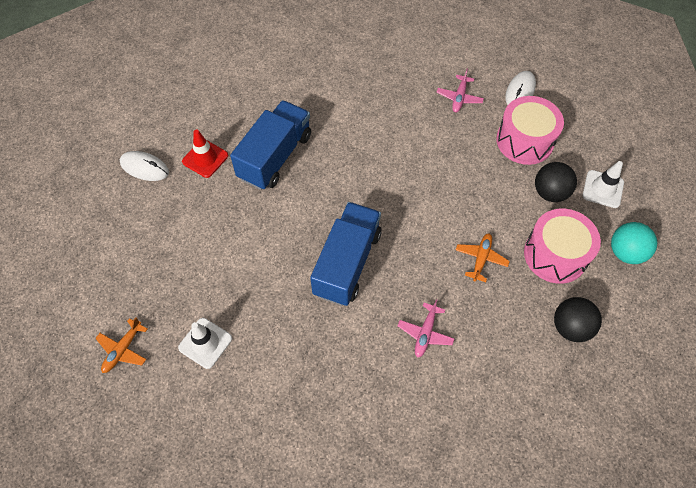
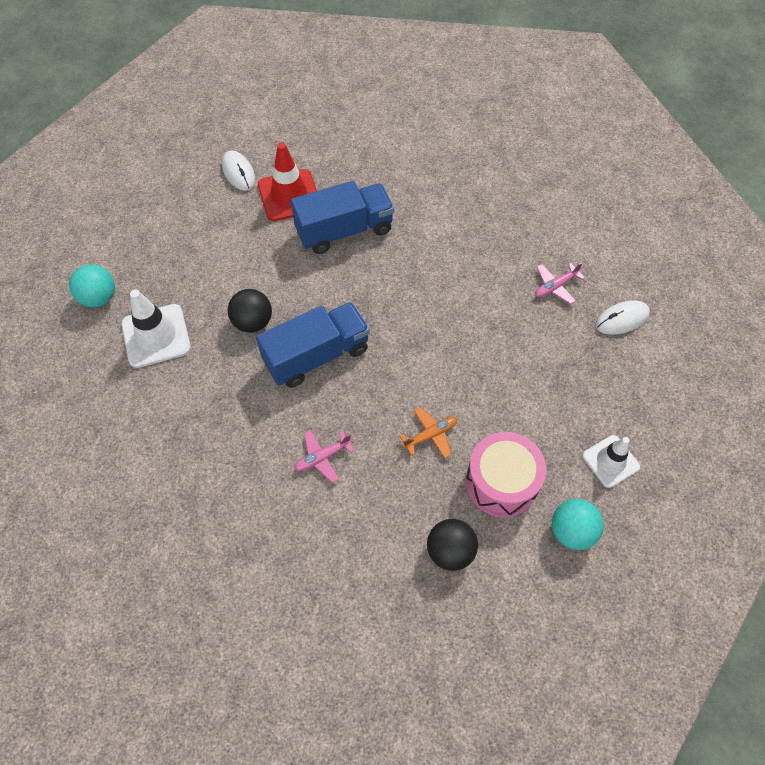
camera: 40 degrees right, 0 degrees up
orange plane [95,317,148,373] -> turquoise ball [69,264,115,308]
white traffic cone [178,318,232,369] -> white traffic cone [121,289,191,368], size x1.51
red traffic cone [182,129,228,178] -> red traffic cone [258,142,317,221], size x1.51
pink drum [496,96,564,165] -> none
black ball [535,162,577,202] -> black ball moved to [228,289,272,333]

